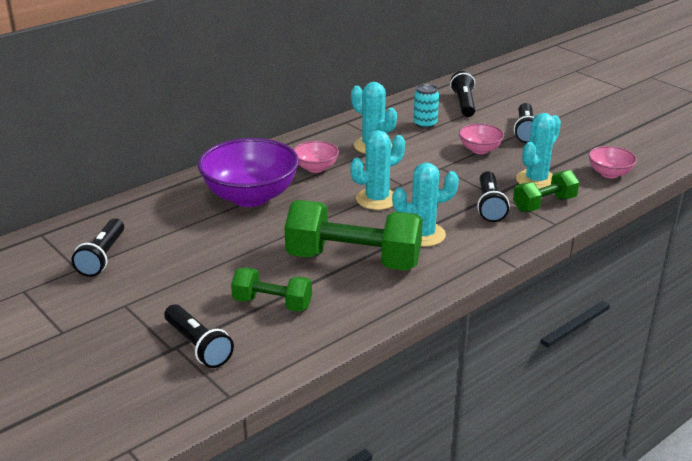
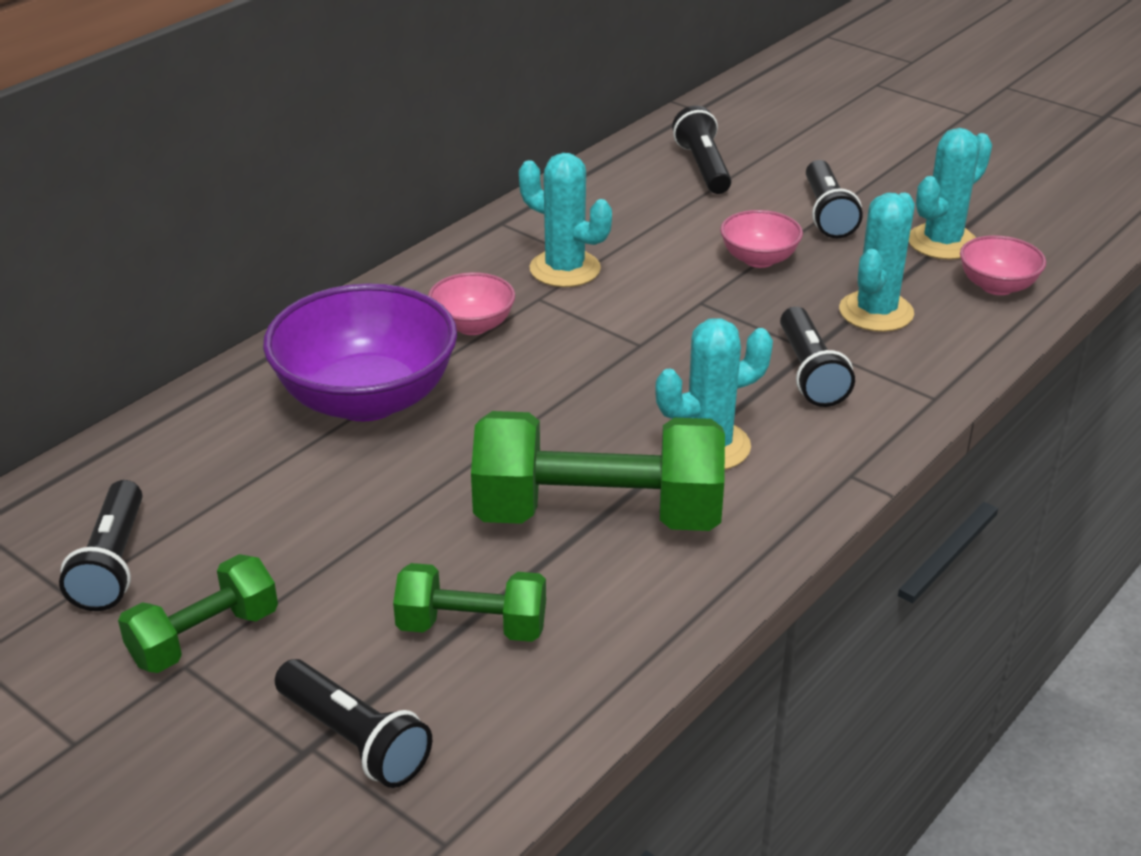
camera: 10 degrees left, 5 degrees up
turquoise cactus [350,130,405,210] -> turquoise cactus moved to [909,128,992,260]
turquoise can [413,84,439,129] -> none
green dumbbell [513,170,579,212] -> green dumbbell moved to [118,554,278,673]

